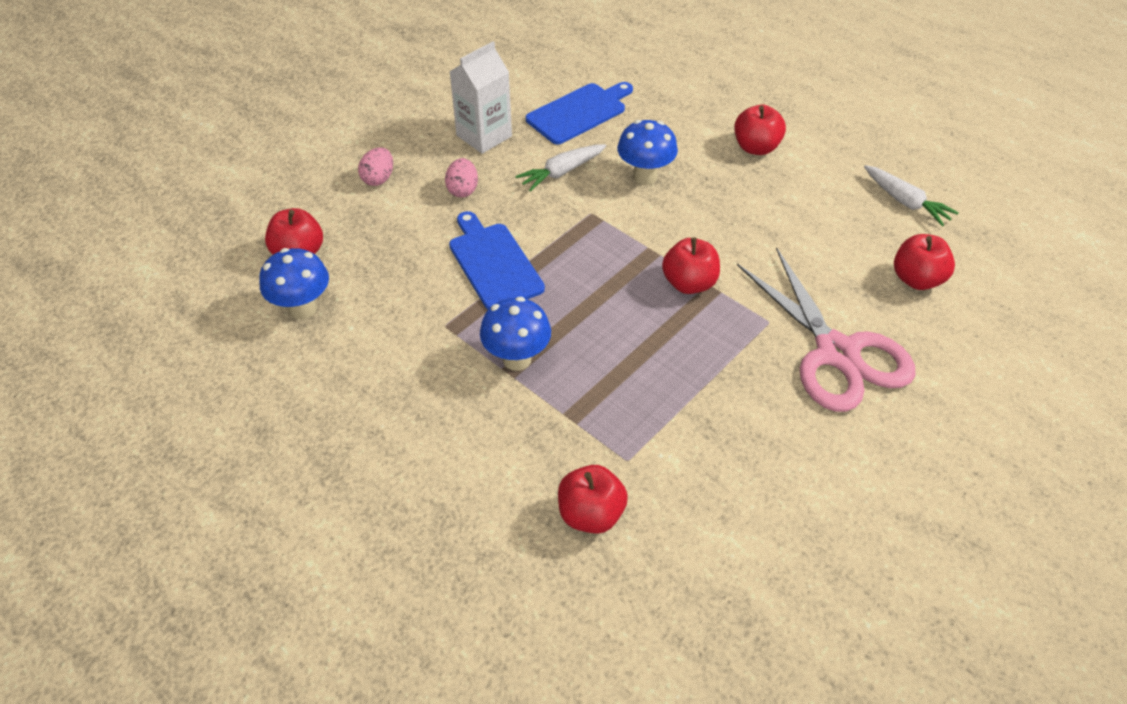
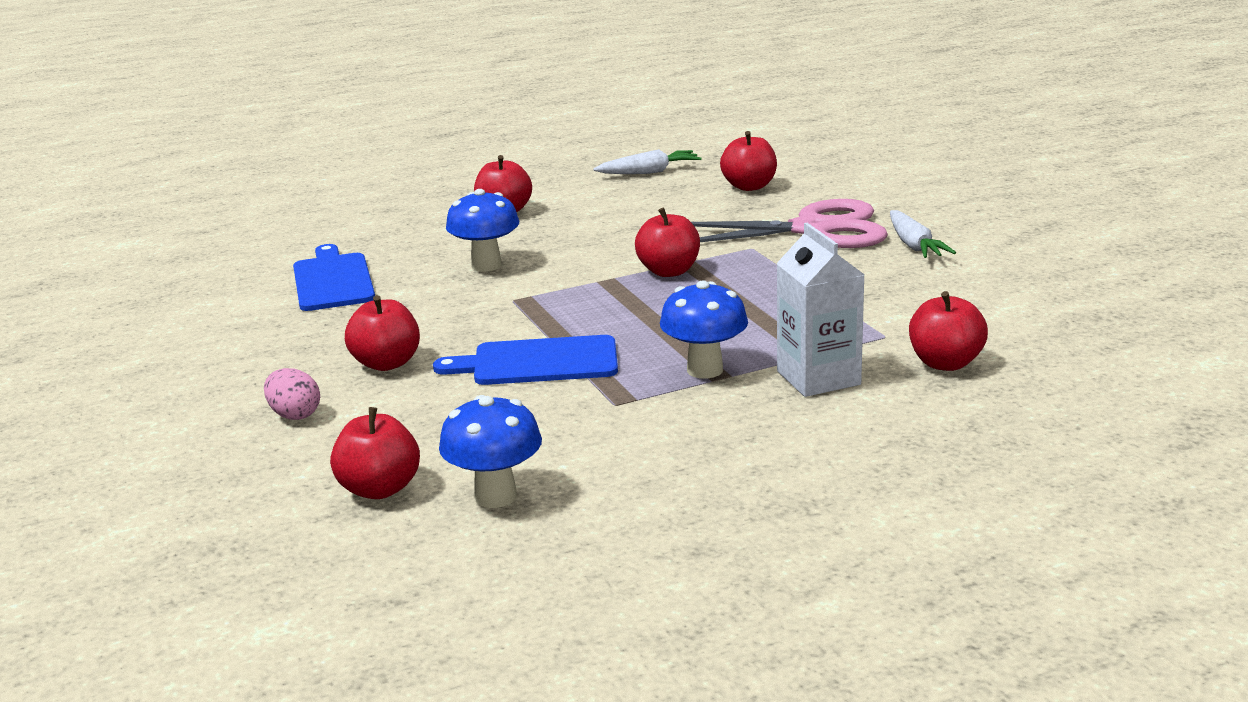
camera: 65 degrees left, 25 degrees down
pink egg [445,158,478,198] -> red apple [345,295,420,371]
white carton [449,41,512,154] -> white carton moved to [776,223,865,397]
white carrot [515,144,606,192] -> white carrot moved to [890,210,956,258]

